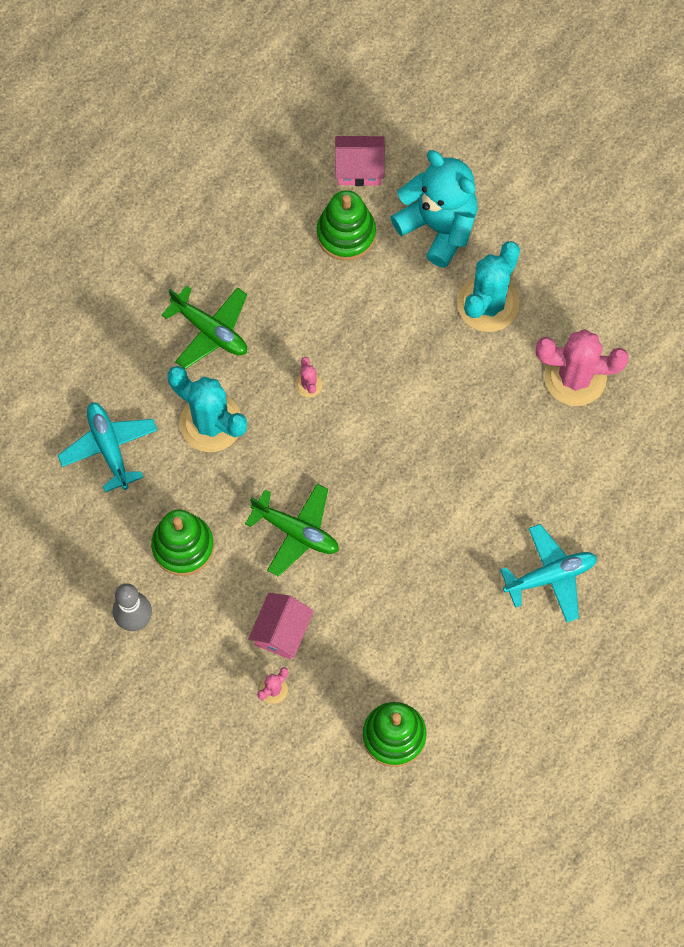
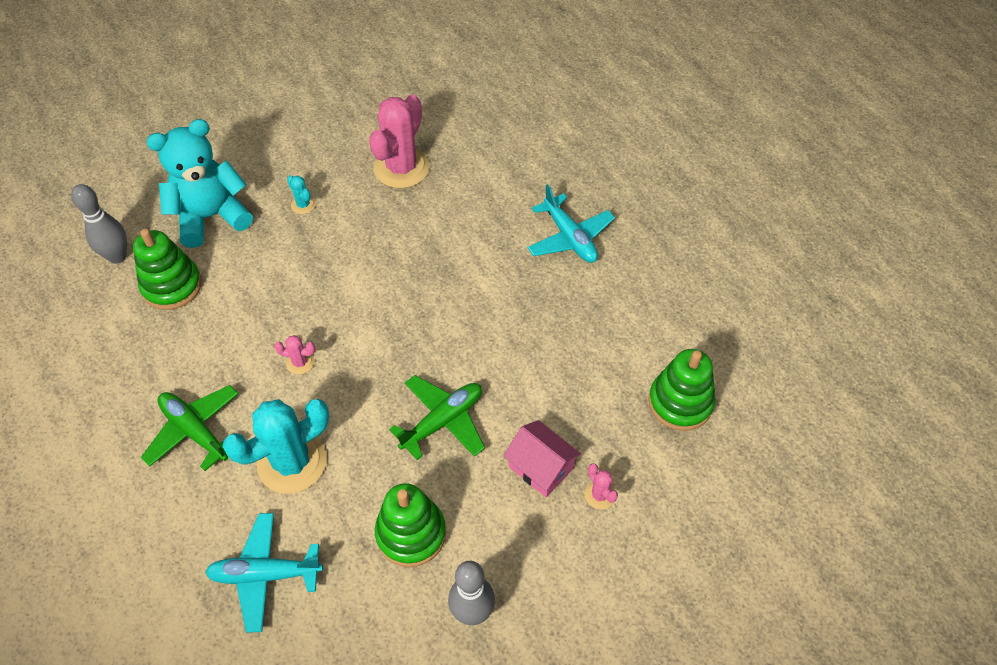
camera: 70 degrees left, 15 degrees down
green plane [162,285,247,369] -> green plane turned 105 degrees counterclockwise [141,385,239,471]
pink house [335,136,385,186] -> grey bowling pin [71,184,127,264]
turquoise cactus [457,241,520,332] -> turquoise cactus [287,175,316,214], size x0.43
turquoise plane [500,524,597,622] -> turquoise plane turned 150 degrees clockwise [527,184,615,263]

